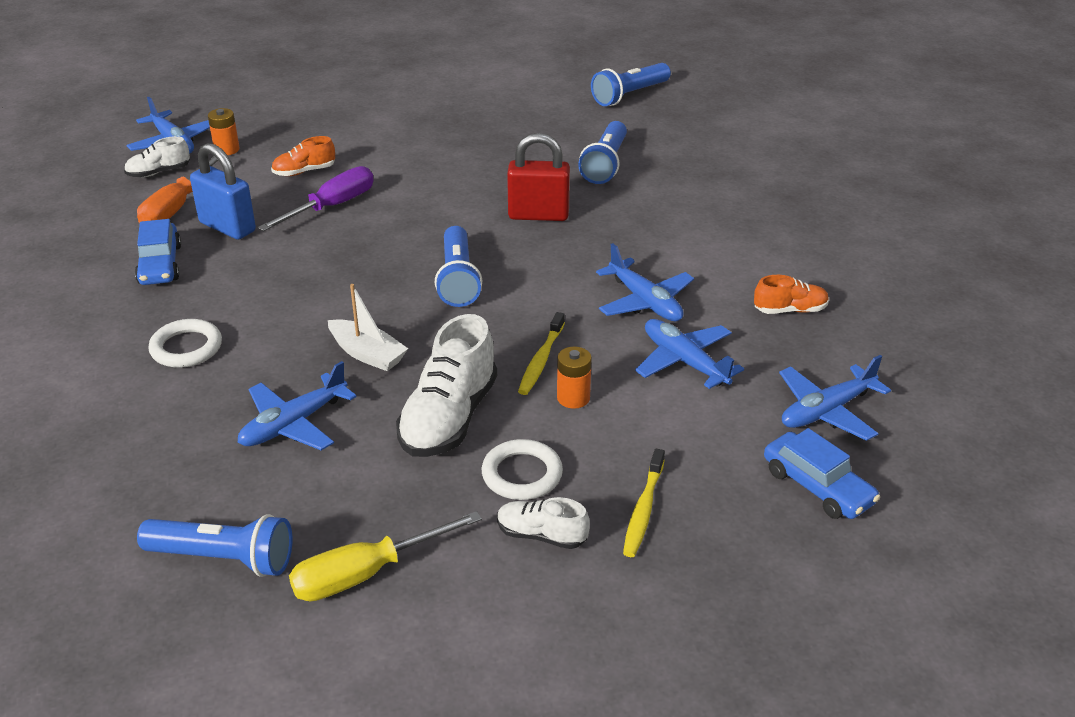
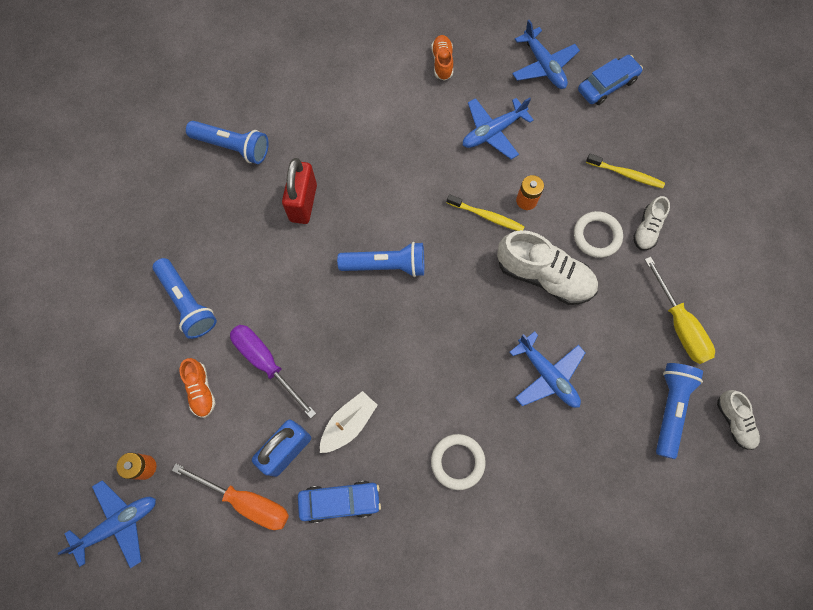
camera: 85 degrees left, 35 degrees up
white shoe [124,136,190,178] -> white shoe moved to [717,390,760,450]
white boat [328,284,408,371] -> white boat moved to [320,391,378,453]
blue flashlight [591,63,671,106] -> blue flashlight moved to [153,258,217,339]
blue plane [596,243,694,321] -> none

